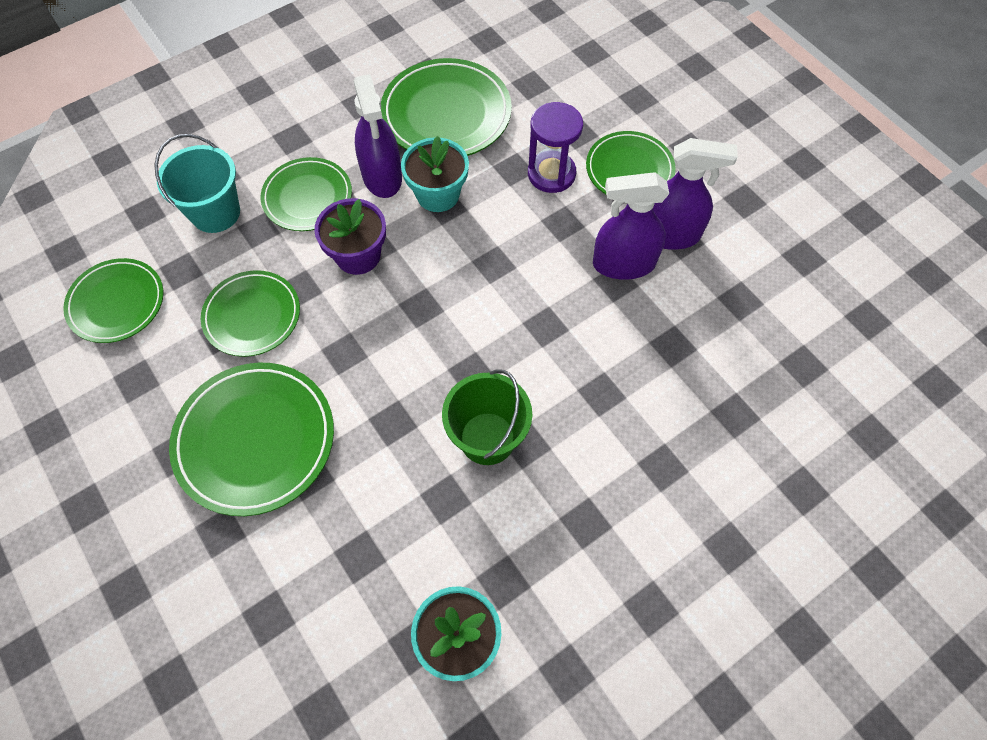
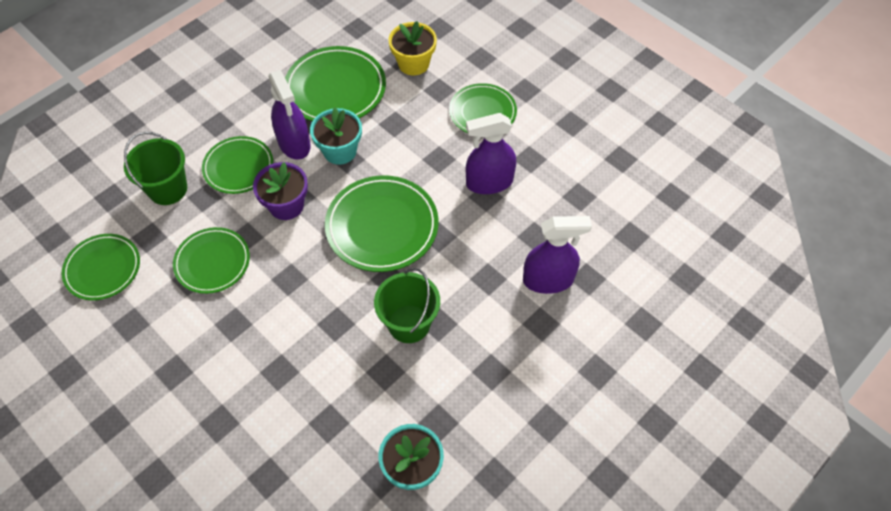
camera: 10 degrees left, 5 degrees down
turquoise bucket [154,134,240,233] -> green bucket [124,132,187,205]
green plate [169,363,334,516] -> green plate moved to [325,176,439,272]
purple hourglass [528,102,583,193] -> none
purple spray bottle [653,138,738,250] -> purple spray bottle moved to [523,216,592,294]
none -> yellow flower pot [389,21,437,76]

